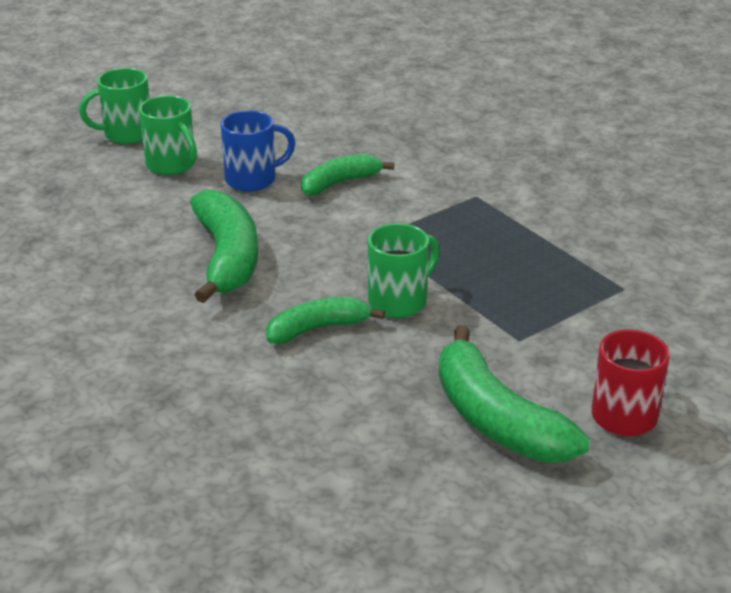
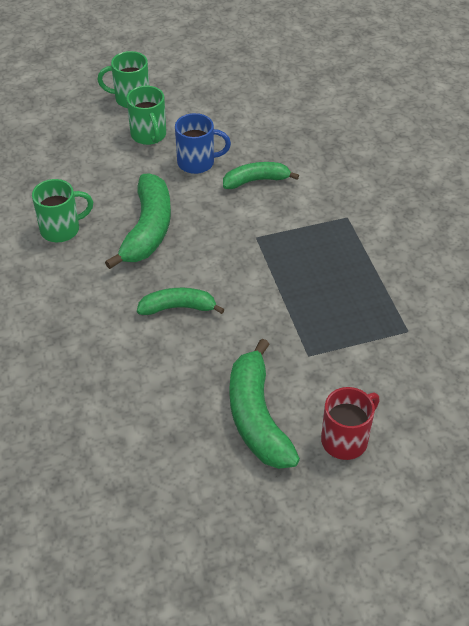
camera: 20 degrees right, 15 degrees up
green mug [368,223,440,318] -> green mug moved to [32,179,93,242]

